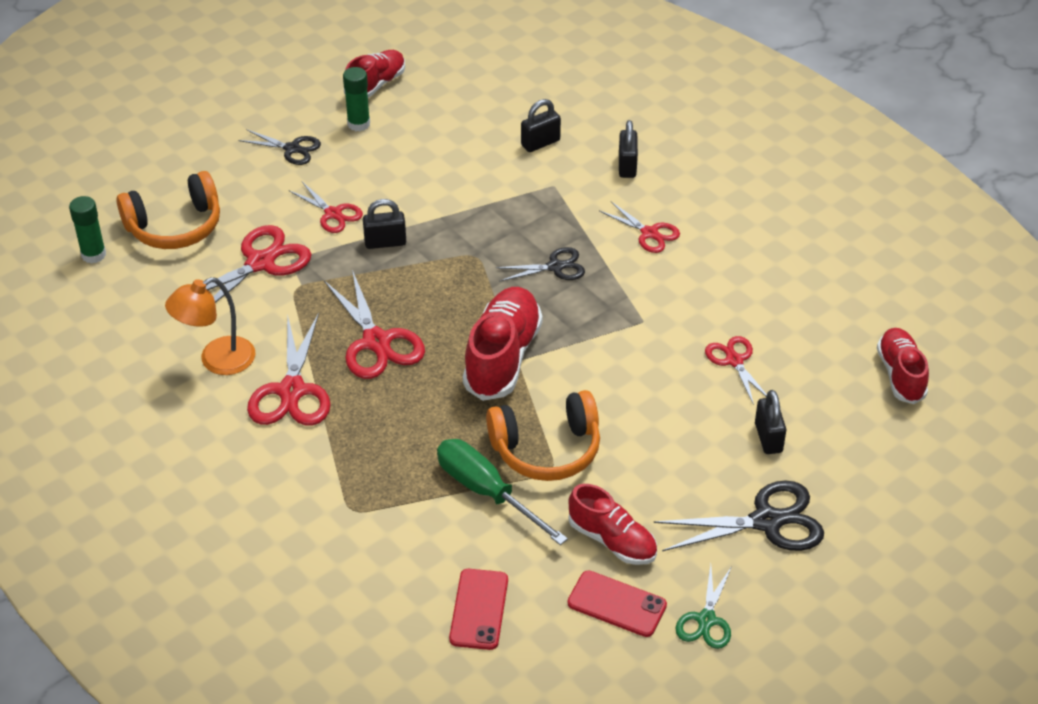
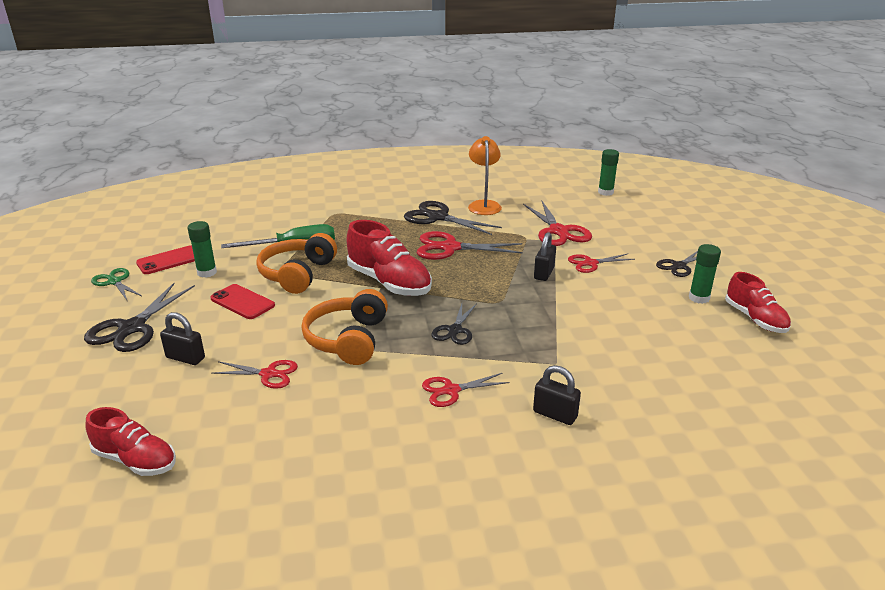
camera: 120 degrees right, 15 degrees down
orange headphones [116,171,220,249] -> orange headphones moved to [302,289,388,365]
red scissors [247,313,331,426] -> black scissors [404,201,502,235]
red phone [449,569,508,650] -> red phone moved to [210,284,275,319]
black padlock [521,99,561,152] -> none
red shoe [568,484,657,565] -> green glue stick [188,221,217,278]

